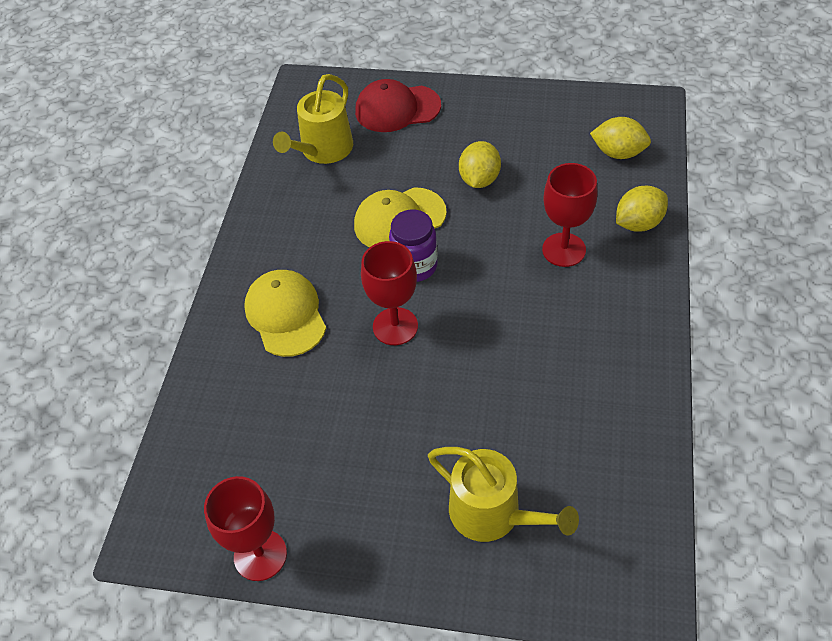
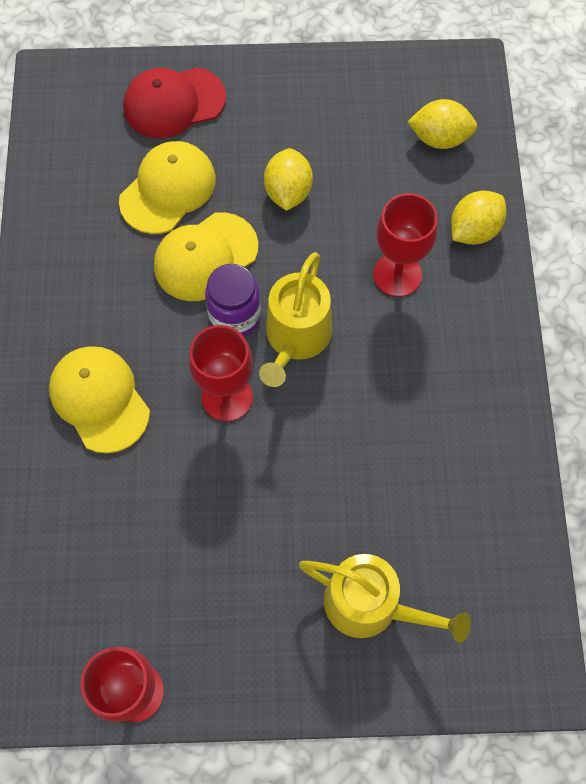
camera: 15 degrees left, 15 degrees up
yellow watering can [273,74,353,164] -> yellow watering can moved to [259,252,332,387]
none -> yellow cap [119,141,216,234]

